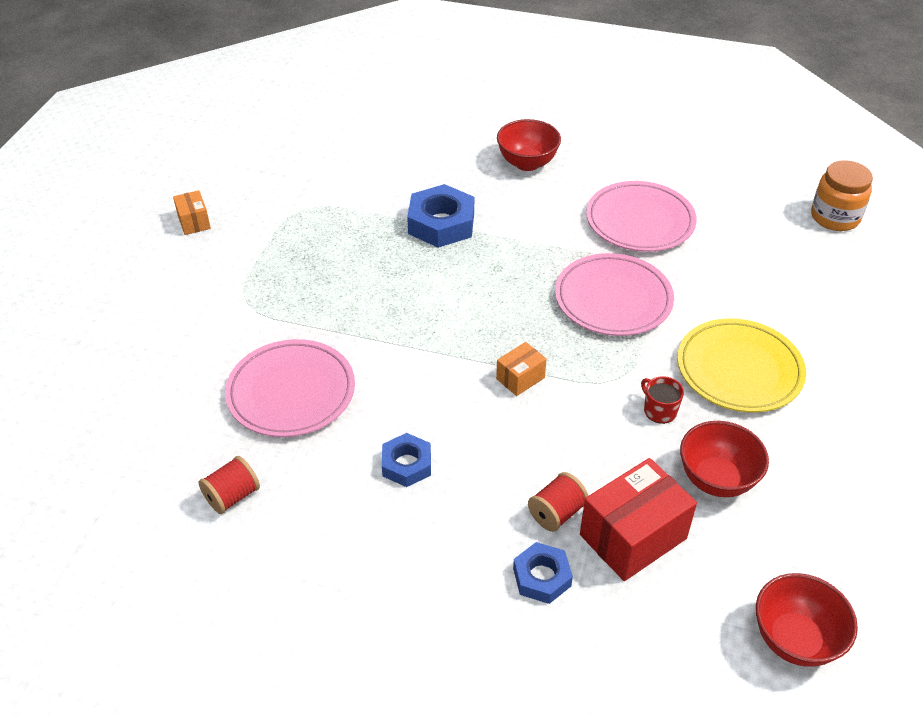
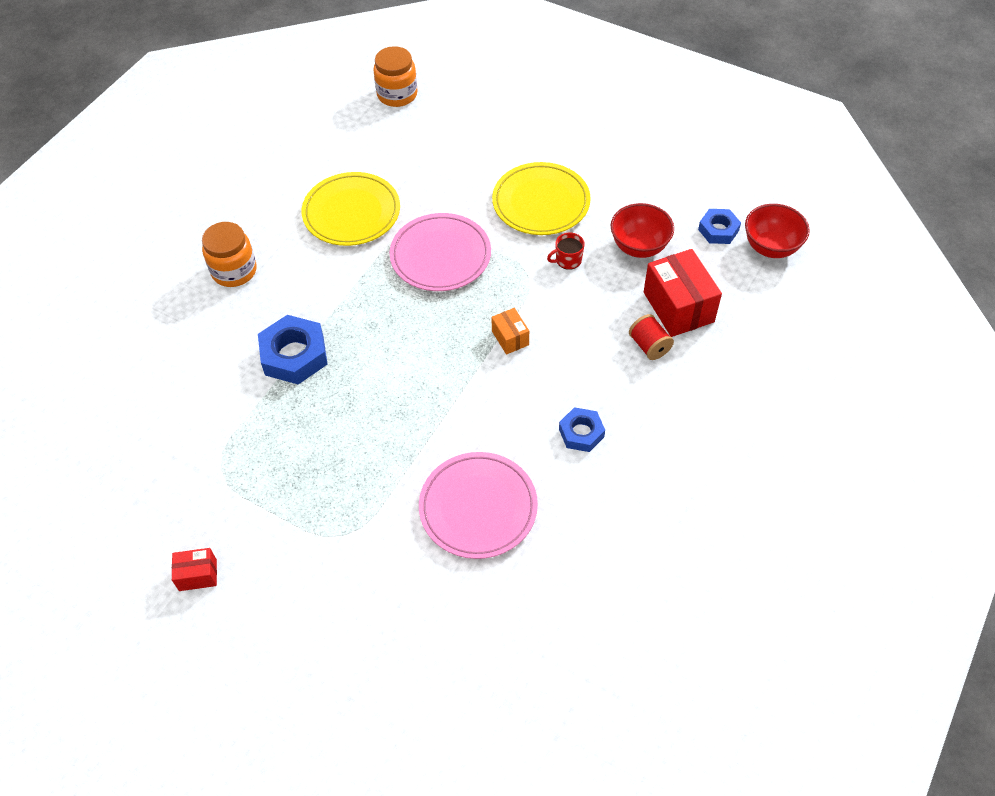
camera: 75 degrees left, 10 degrees up
orange box [173,190,211,235] -> red box [172,548,217,591]
red spool [199,456,260,514] -> none
red bowl [497,119,561,171] -> orange jar [202,222,257,287]
blue nut [513,542,573,604] -> blue nut moved to [698,209,741,244]
pink plate [586,181,697,252] -> yellow plate [302,172,400,246]

